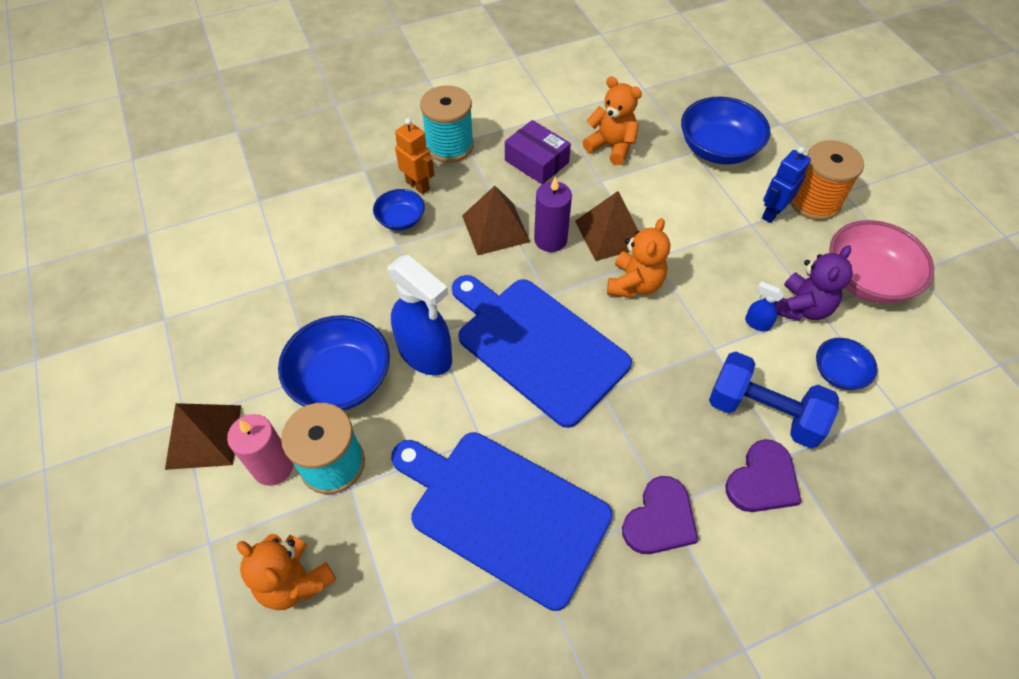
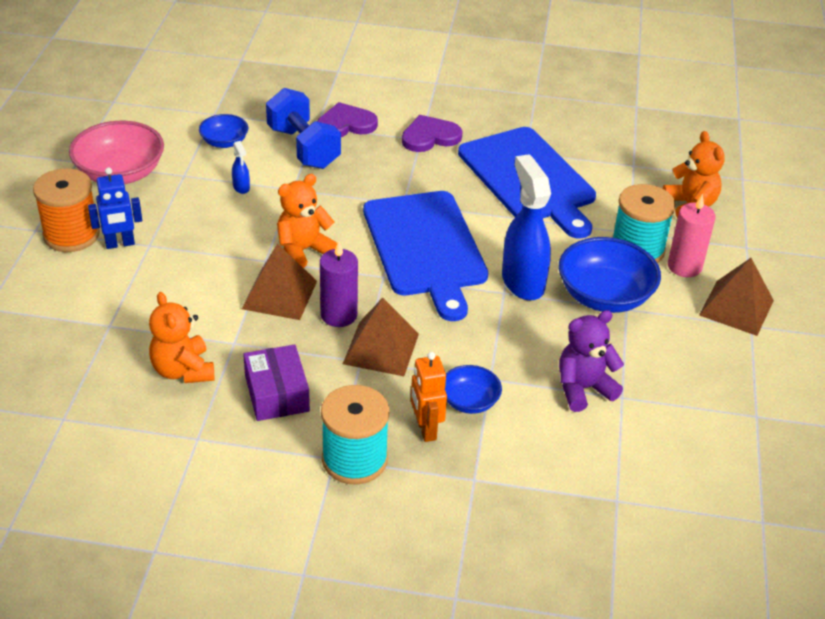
camera: 150 degrees left, 15 degrees down
blue bowl [681,96,770,165] -> none
purple teddy bear [775,245,853,321] -> purple teddy bear moved to [559,310,624,412]

